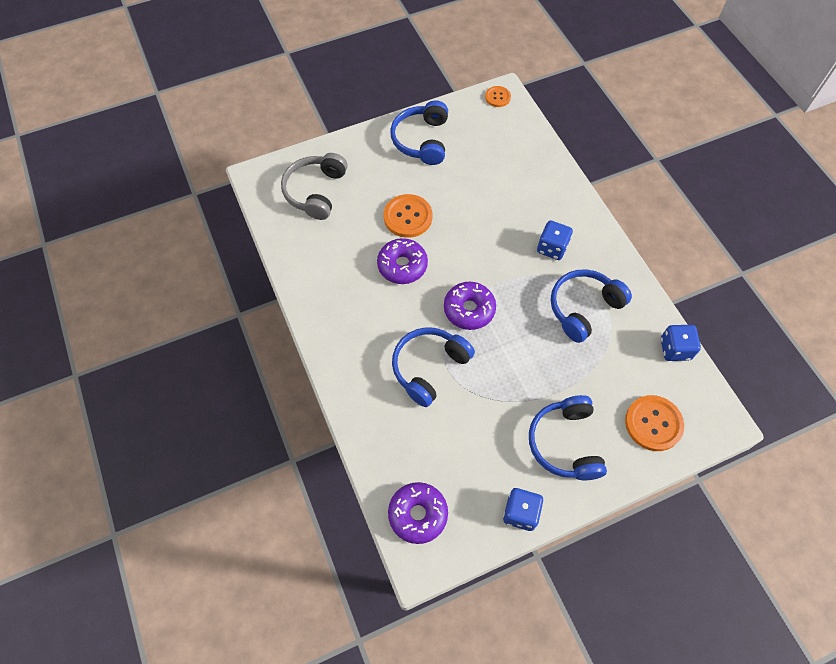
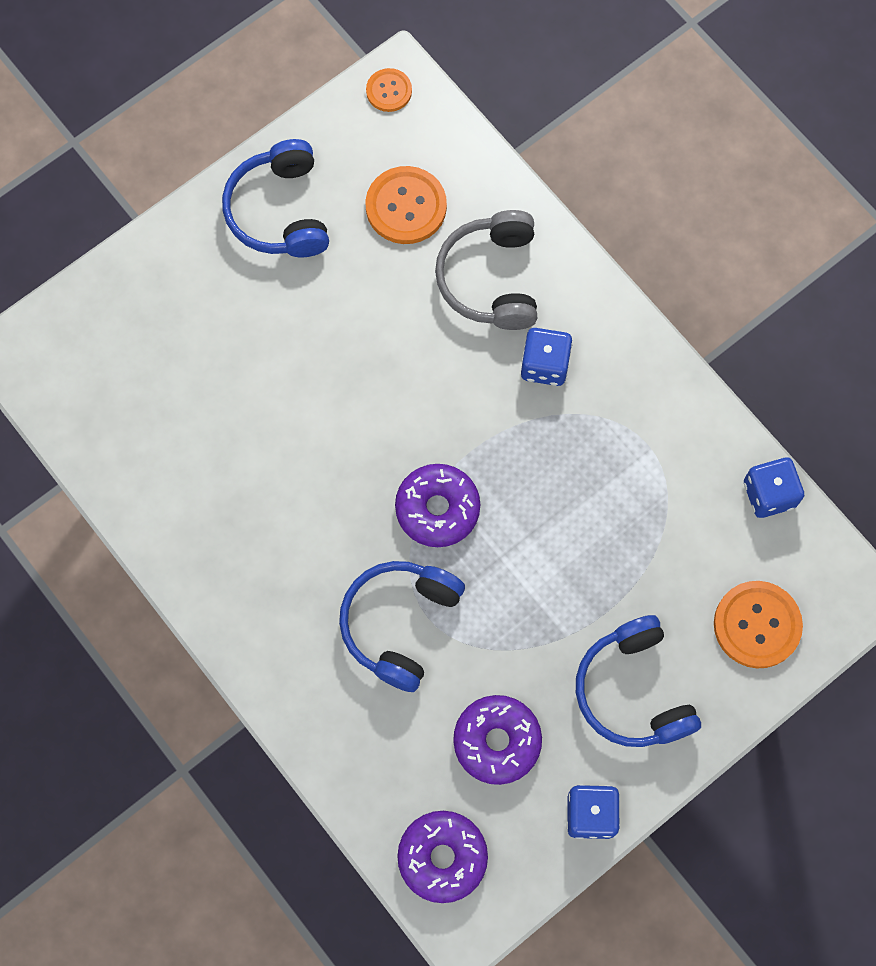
camera: 15 degrees left, 10 degrees up
grey headphones [281,153,348,220] -> grey headphones moved to [435,210,537,330]
purple donut [377,238,428,284] -> purple donut moved to [453,695,542,785]
orange button [384,194,432,238] -> orange button moved to [365,166,447,244]
blue headphones [551,269,632,343] -> none

